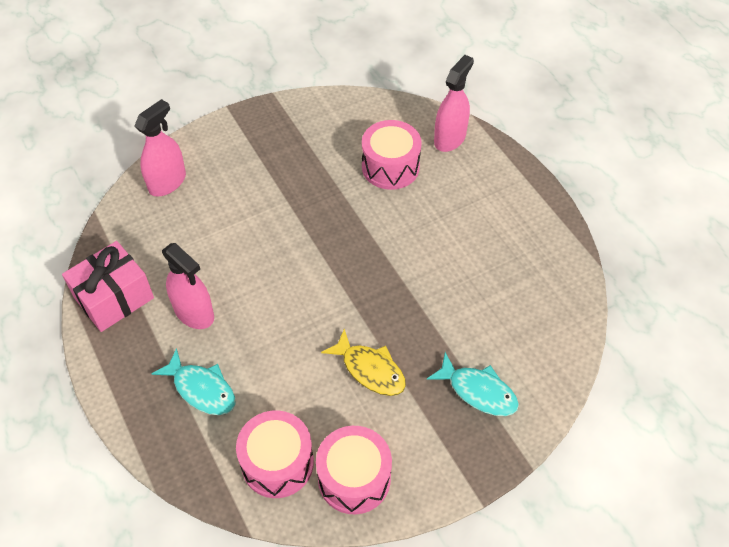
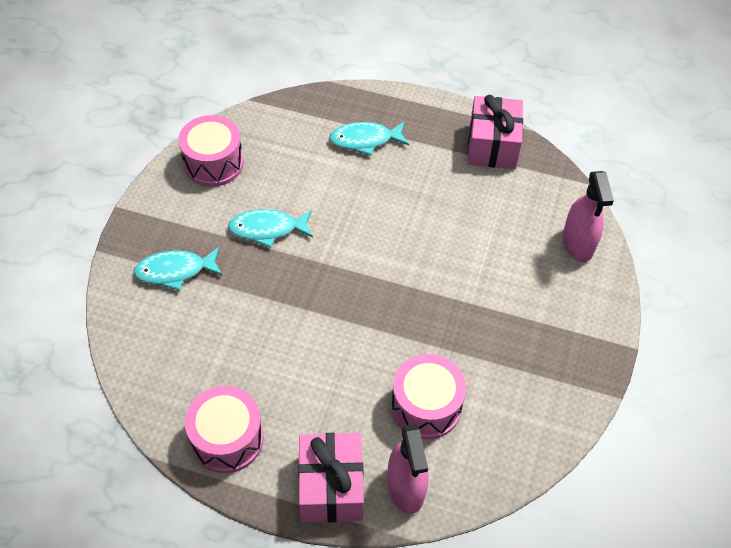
camera: 135 degrees right, 0 degrees up
pink spray bottle [162,243,214,329] -> none
pink drum [236,411,314,498] -> pink drum moved to [185,386,264,473]
yellow fish [321,329,406,396] -> turquoise fish [228,209,313,248]
none -> pink gift [298,433,364,523]

